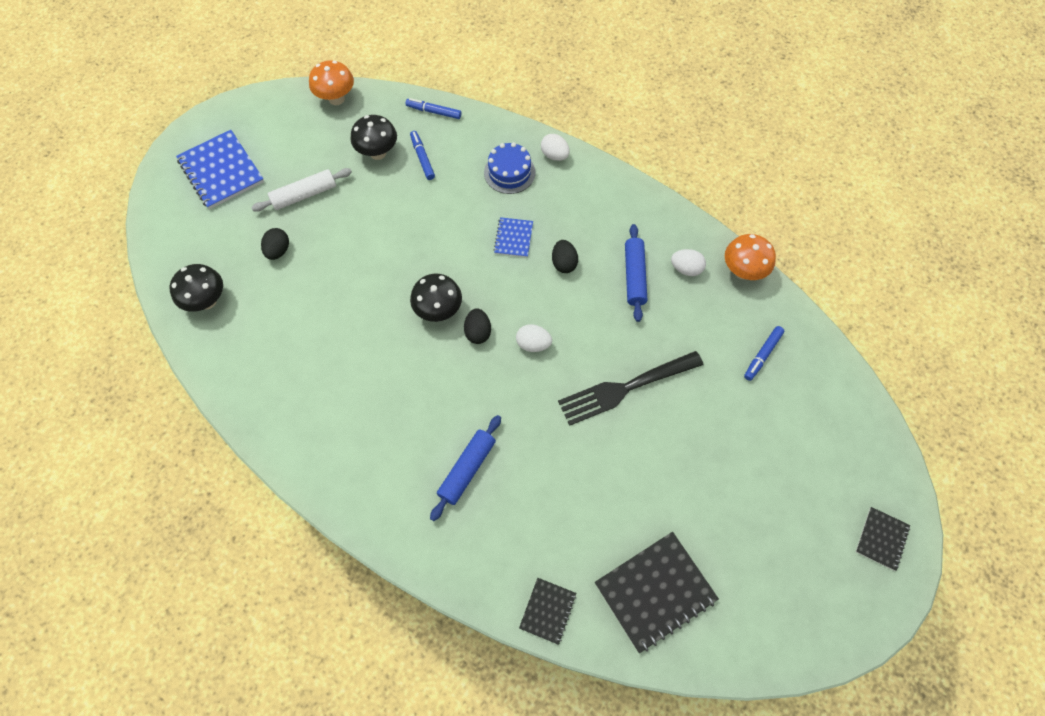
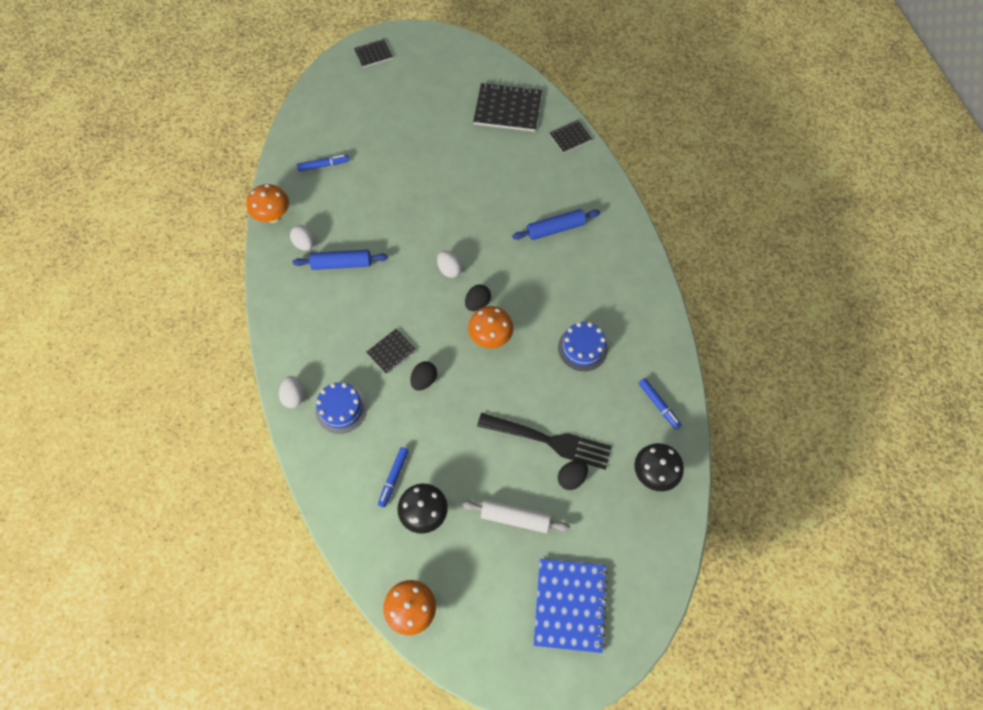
camera: 140 degrees left, 0 degrees up
blue marker [405,98,462,119] -> blue marker moved to [639,378,681,429]
black mushroom [410,274,462,322] -> orange mushroom [468,306,513,348]
blue notebook [494,217,533,258] -> black notebook [366,329,416,374]
black egg [552,240,578,273] -> black egg moved to [410,361,437,391]
black fork [558,351,704,426] -> black fork moved to [477,413,612,470]
blue rolling pin [625,224,647,322] -> blue rolling pin turned 45 degrees clockwise [292,250,388,270]
none -> blue cake [558,322,608,371]

